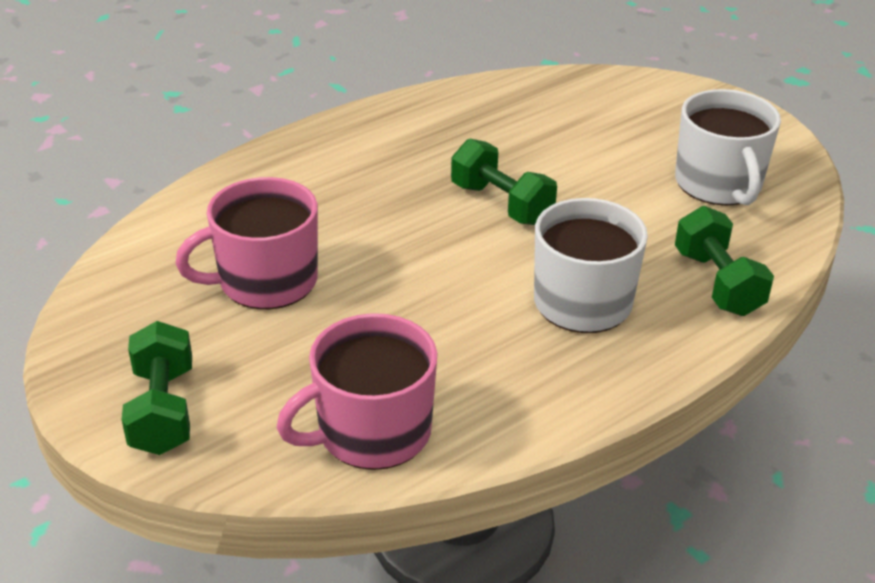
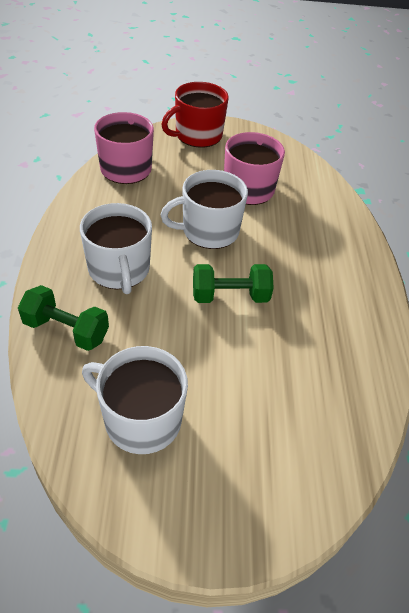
camera: 125 degrees right, 10 degrees up
green dumbbell [122,321,192,455] -> red mug [161,82,229,148]
none -> white mug [160,170,248,249]

